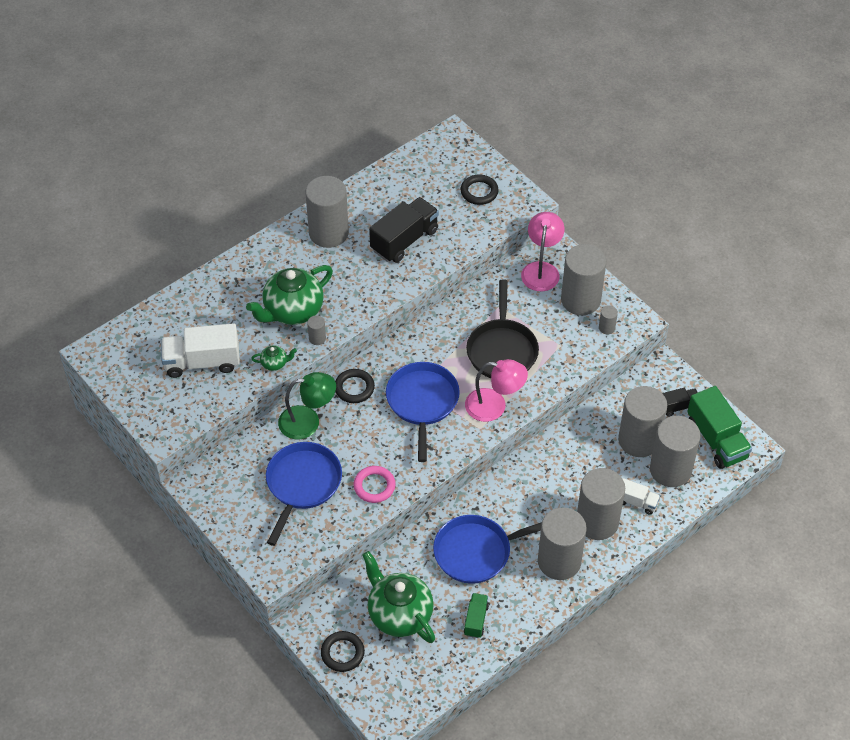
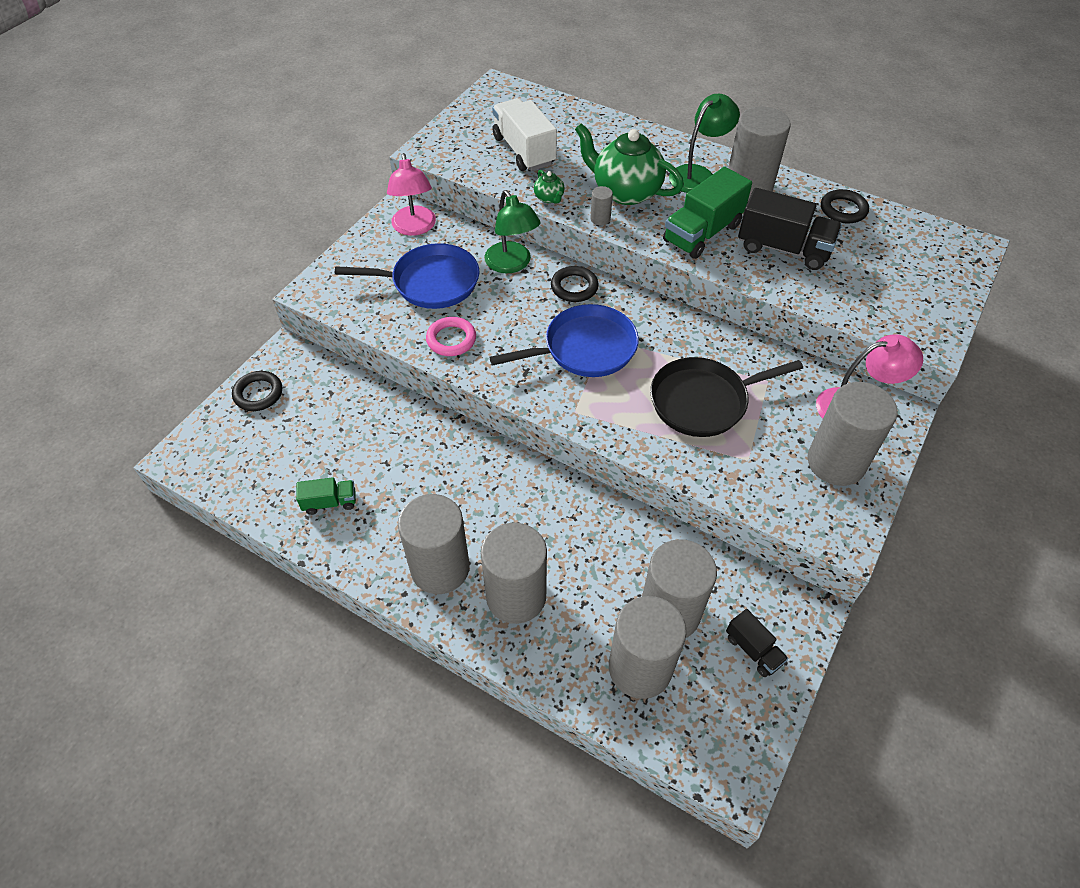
camera: 70 degrees right, 0 degrees up
green teapot [362,551,435,643] -> none
blue pan [433,515,542,584] -> none
black ring [461,174,498,205] -> black ring moved to [821,189,869,224]
pink lamp [465,359,528,422] -> pink lamp moved to [387,153,436,236]
grey cylinder [599,305,618,334] -> none
white truck [622,478,660,515] -> none
green truck [687,386,752,469] -> green truck moved to [663,167,752,259]
none -> green lamp [669,94,740,193]

